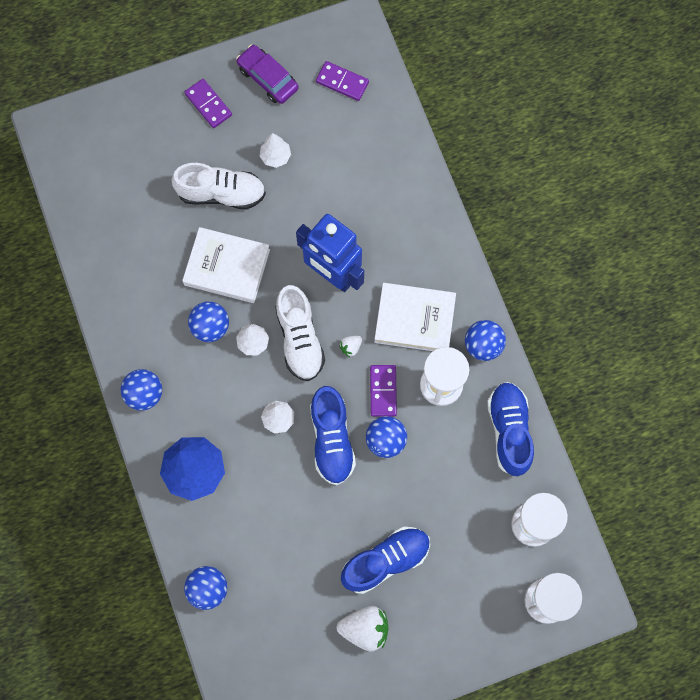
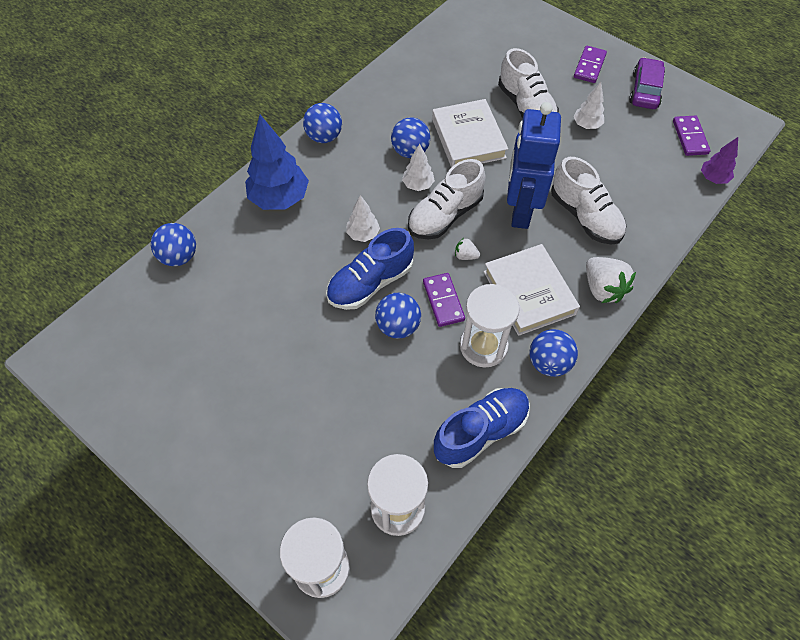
camera: 60 degrees right, 15 degrees down
white strawberry [337,606,388,651] -> white strawberry moved to [586,257,636,303]
blue shoe [341,527,430,594] -> none
purple domino [370,365,397,417] -> purple domino turned 75 degrees counterclockwise [423,273,465,327]
none -> white shoe [551,157,626,245]
none -> purple tree [701,137,738,184]

